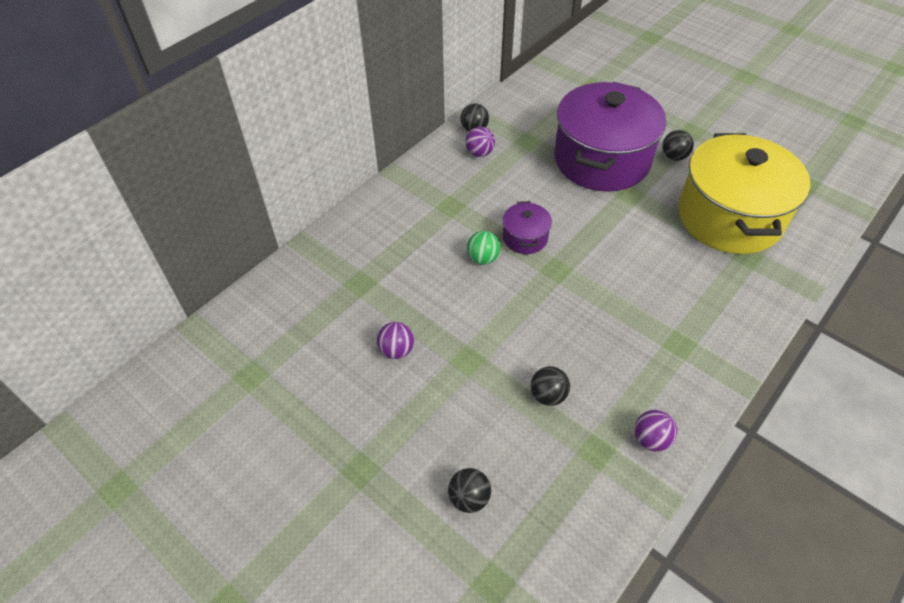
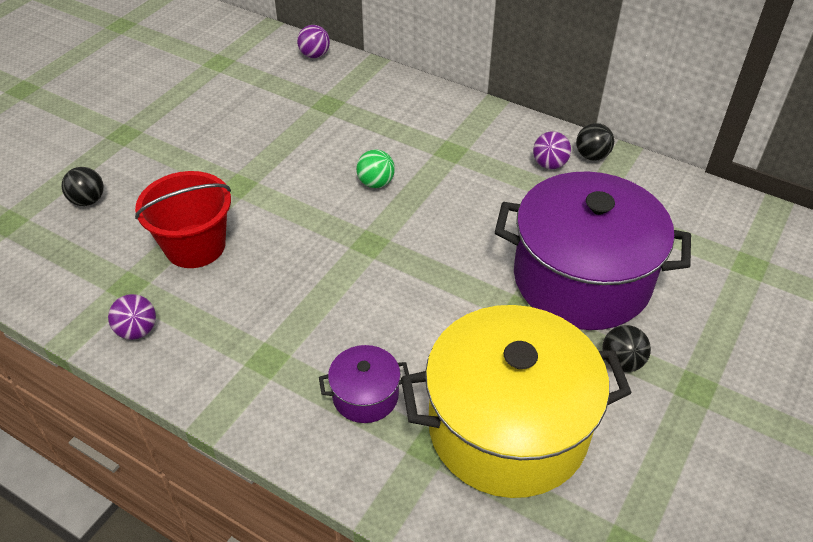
camera: 80 degrees right, 5 degrees down
purple ball [377,322,414,359] -> purple ball moved to [297,25,330,58]
purple pot [503,201,552,254] -> purple pot moved to [319,345,409,423]
black ball [531,366,570,406] -> red bucket [135,171,231,268]

